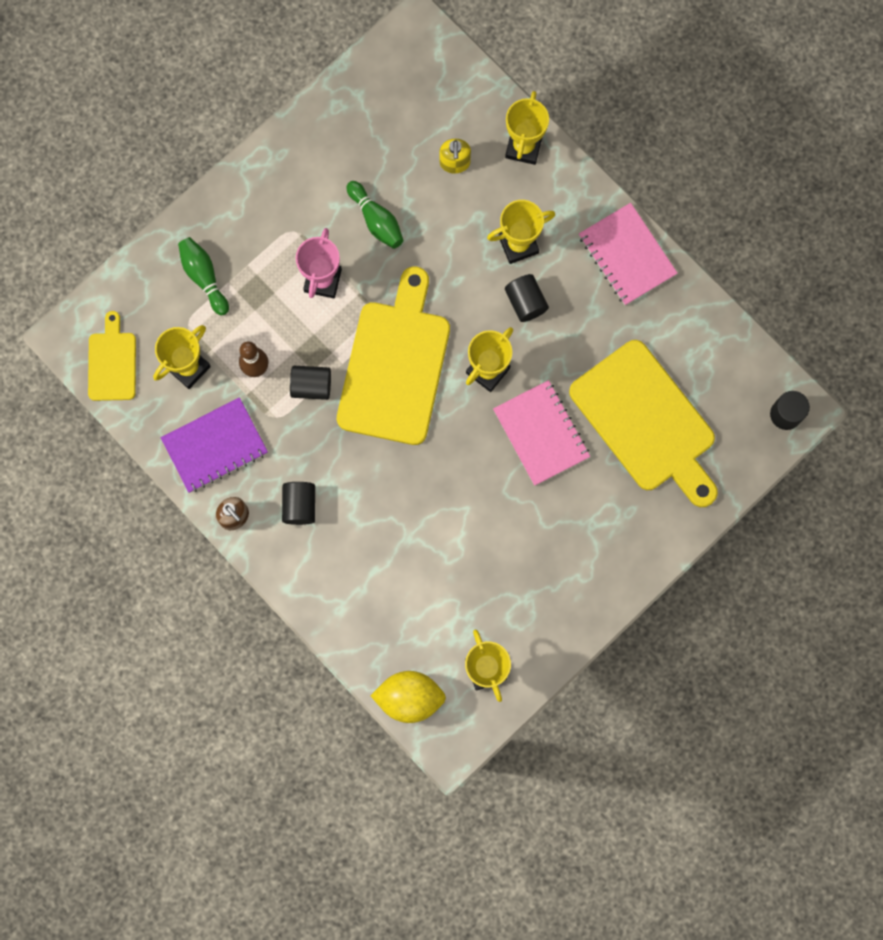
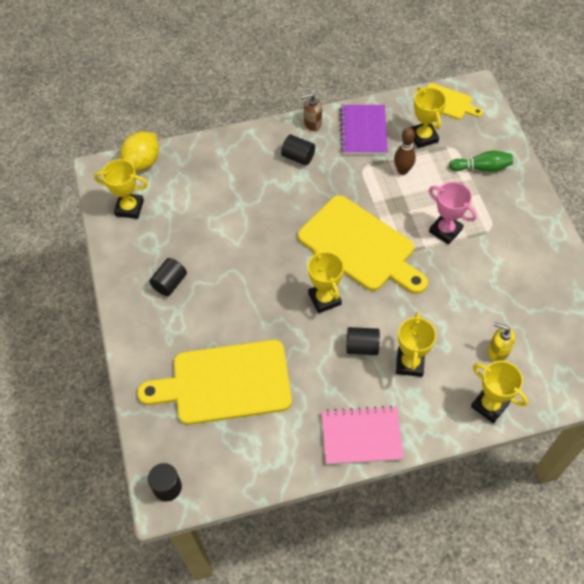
camera: 120 degrees right, 20 degrees down
black cylinder [290,366,331,400] -> black cylinder moved to [149,258,187,296]
green bowling pin [346,181,403,249] -> none
pink notebook [493,380,590,486] -> none

